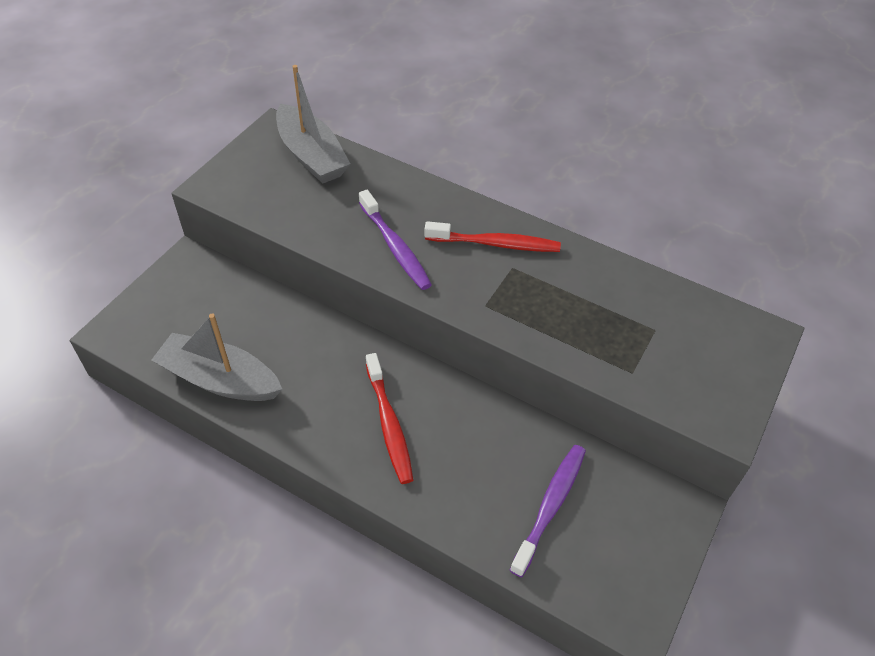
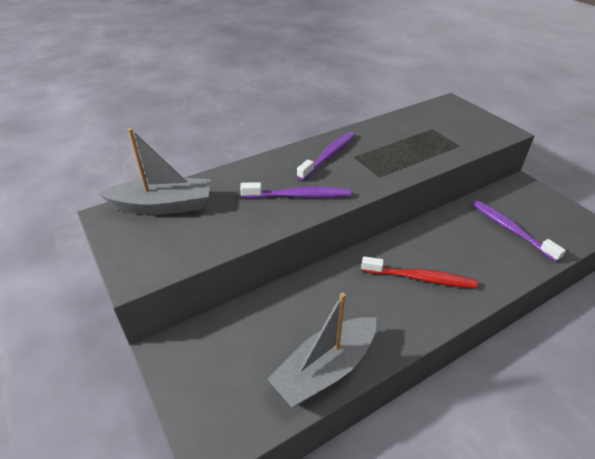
camera: 60 degrees left, 10 degrees down
red toothbrush [424,221,561,252] -> purple toothbrush [297,131,355,180]

